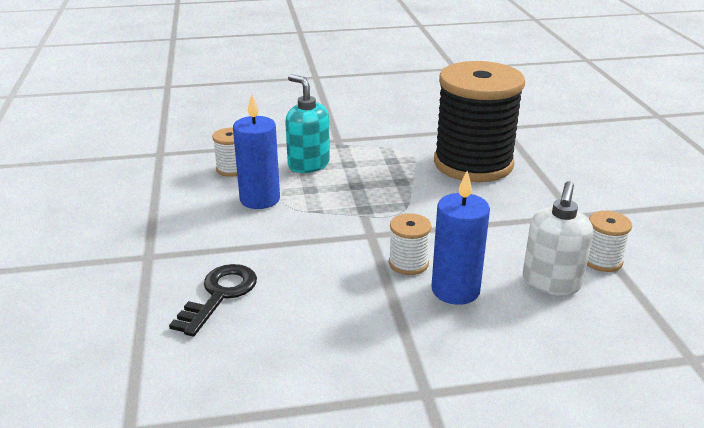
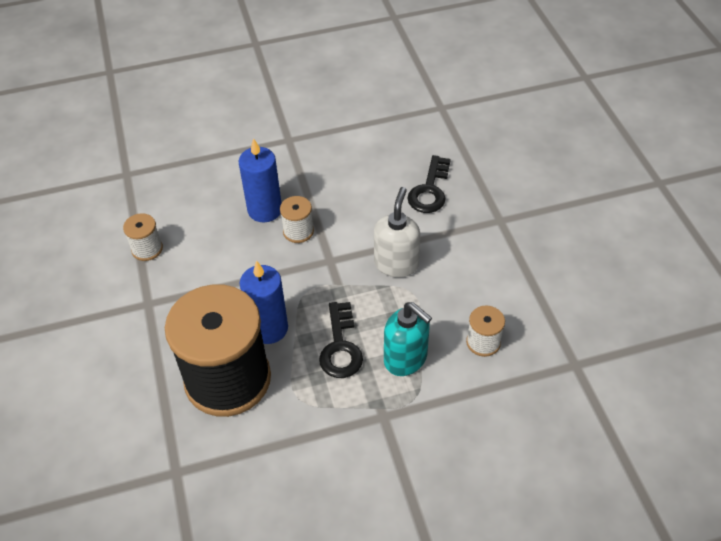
camera: 175 degrees right, 20 degrees up
blue candle [233,94,280,209] -> blue candle moved to [240,260,288,344]
white soap dispenser [523,181,593,296] -> white soap dispenser moved to [374,187,421,277]
none -> black key [319,302,363,378]

